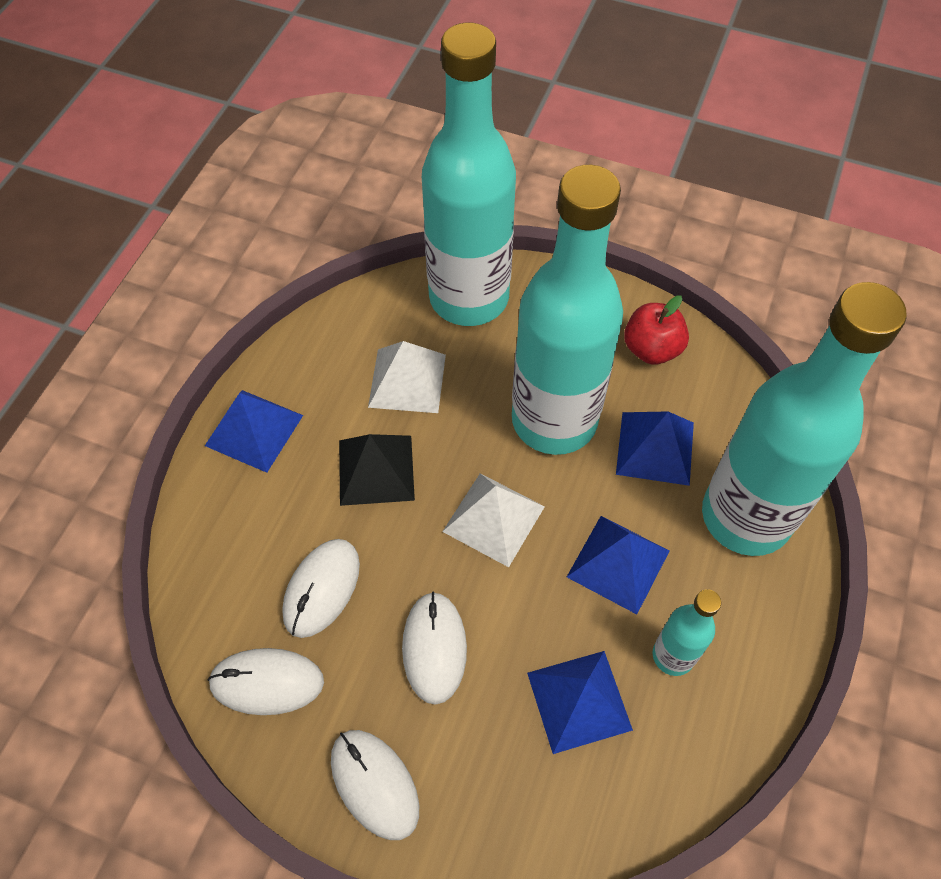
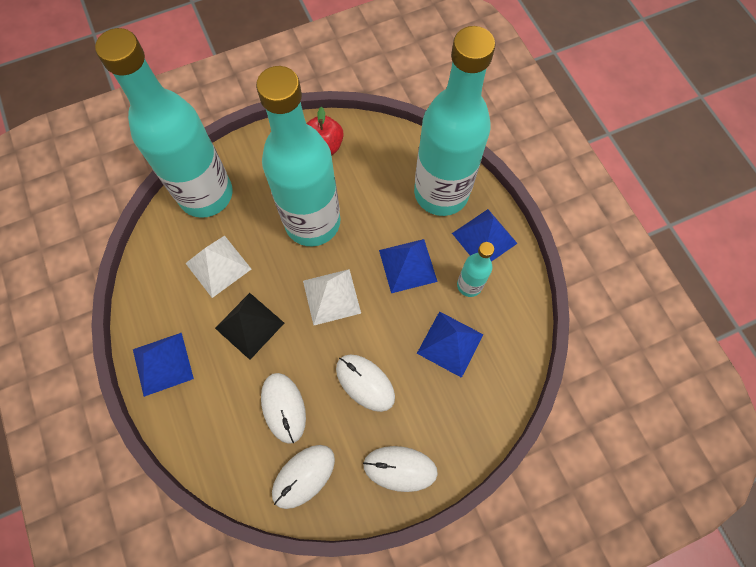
camera: 45 degrees left, 10 degrees up
blue pyramid [616,412,694,486] -> blue pyramid moved to [452,209,518,262]

